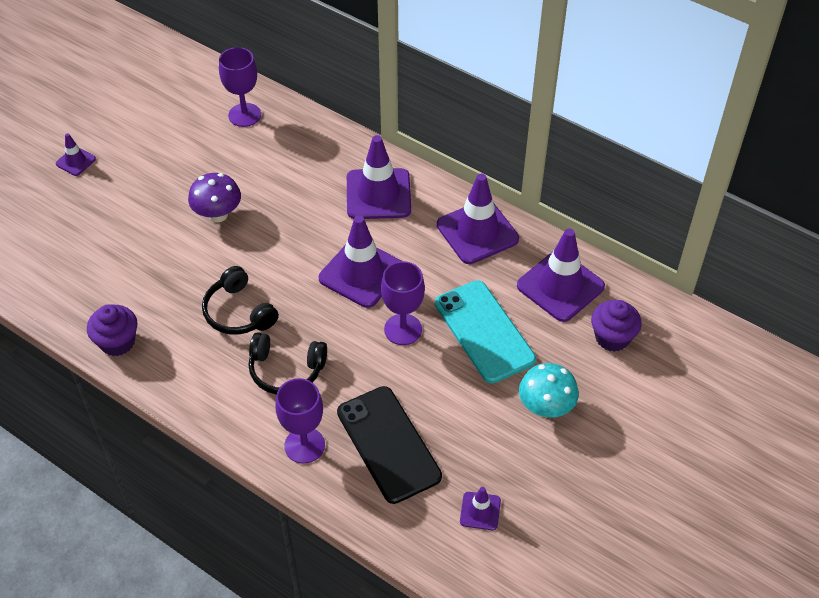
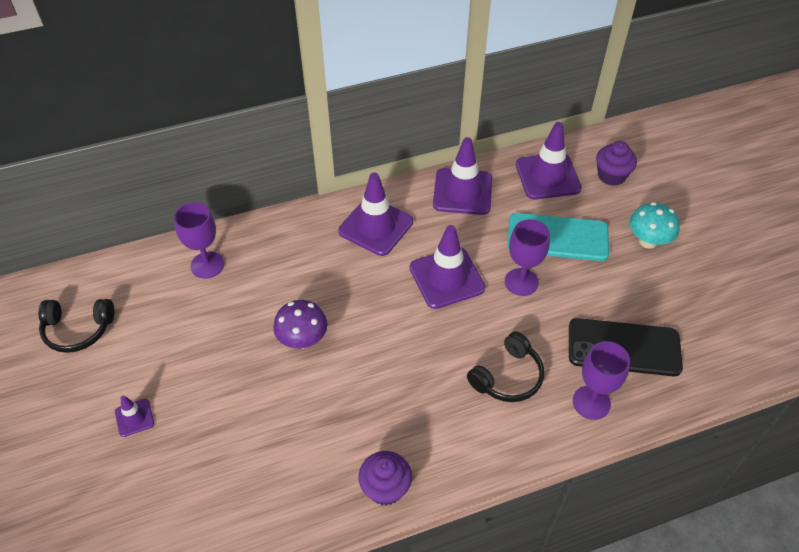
camera: 55 degrees left, 0 degrees up
black headphones [202,266,279,335] -> black headphones moved to [38,299,114,353]
purple traffic cone [460,487,501,530] -> none

